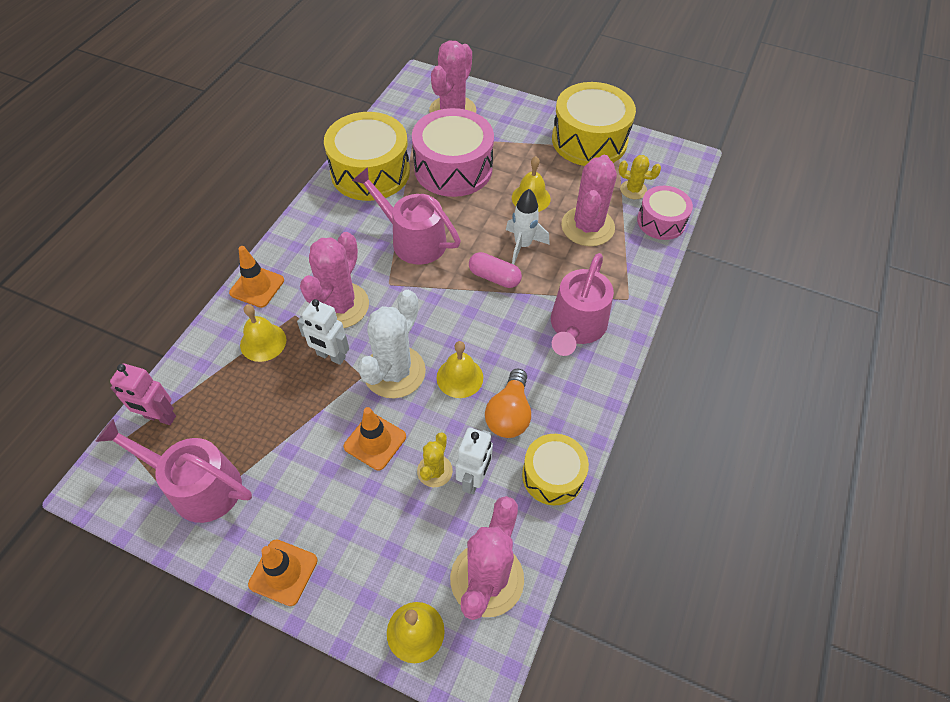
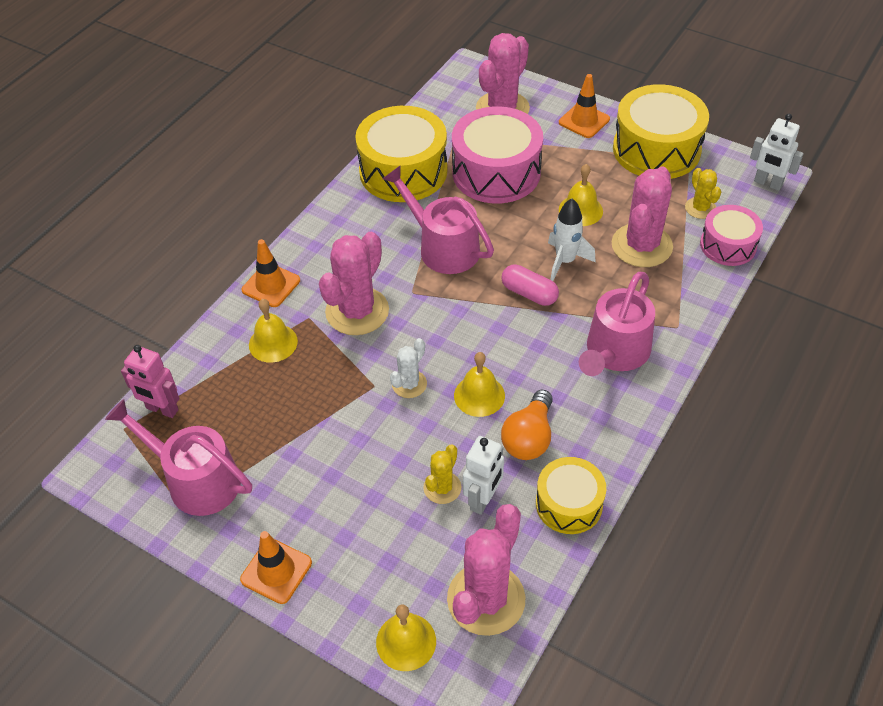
camera: 10 degrees right, 5 degrees down
white robot [297,299,349,365] -> white robot moved to [750,114,803,191]
orange traffic cone [344,407,406,470] -> orange traffic cone moved to [559,74,610,138]
white cactus [357,290,426,398] -> white cactus [390,338,427,398], size x0.52
yellow cactus [618,155,661,199] -> yellow cactus turned 45 degrees clockwise [685,168,721,219]

